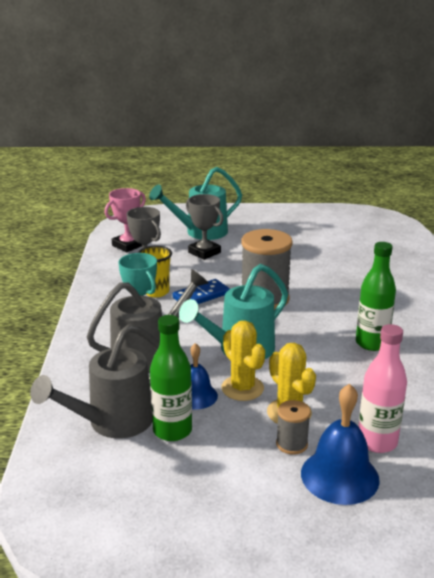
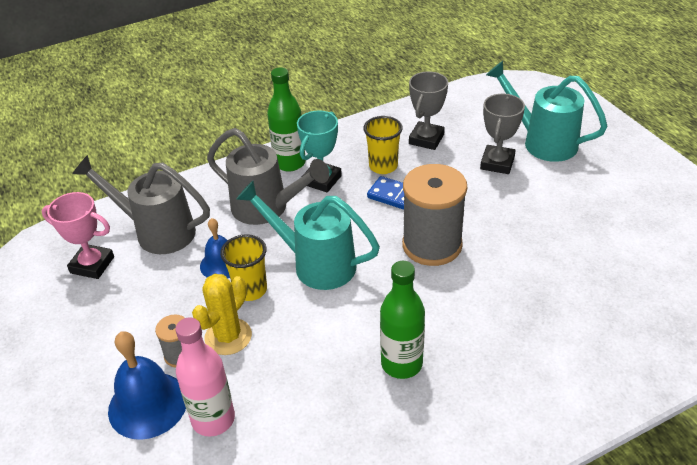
camera: 65 degrees right, 15 degrees up
pink trophy [104,188,146,252] -> pink trophy moved to [41,192,114,279]
green bottle [150,315,192,441] -> green bottle moved to [267,67,306,172]
yellow cactus [221,320,265,401] -> yellow cup [220,234,267,301]

